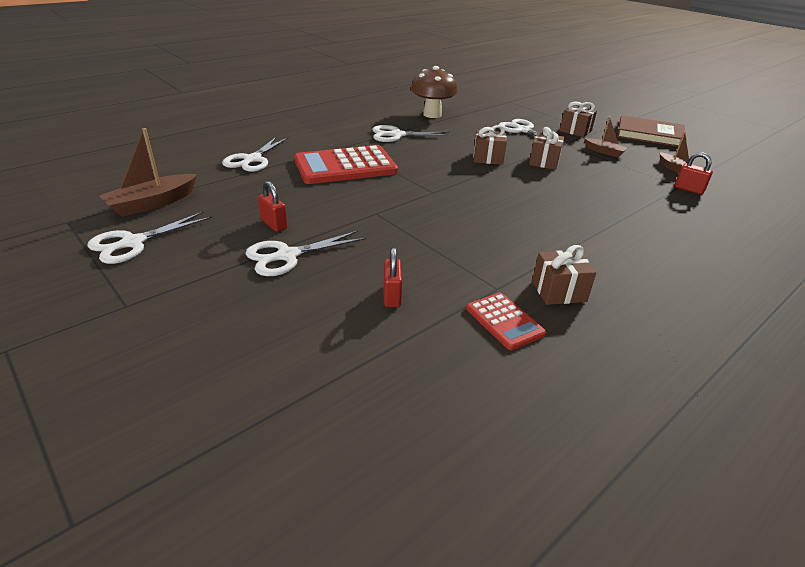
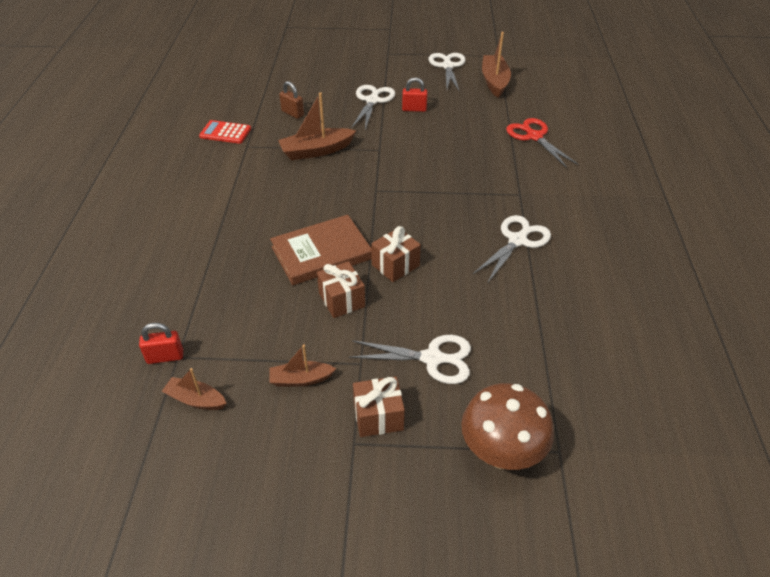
camera: 135 degrees right, 10 degrees up
white scissors [222,136,289,172] -> red scissors [506,118,579,168]
red calculator [294,145,398,184] -> none
red padlock [383,247,402,307] -> brown padlock [279,81,304,119]
brown mushroom [411,66,458,118] -> brown mushroom moved to [461,383,554,470]
brown gift [532,245,596,305] -> none
brown book [617,116,687,147] -> brown book moved to [270,215,372,285]
none -> brown boat [278,93,356,160]

